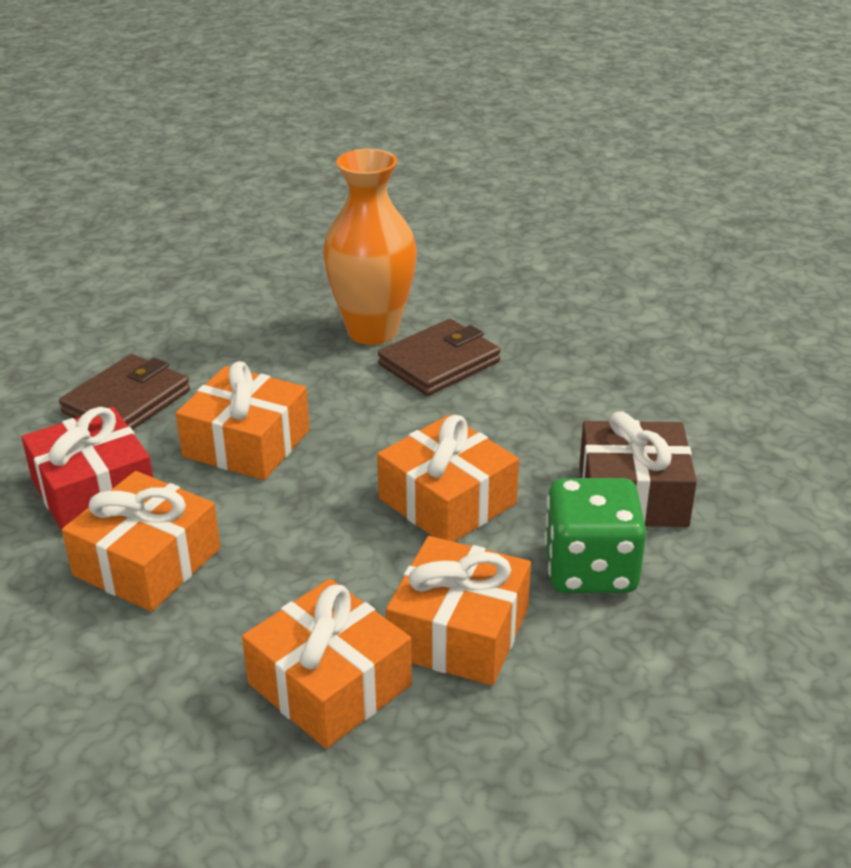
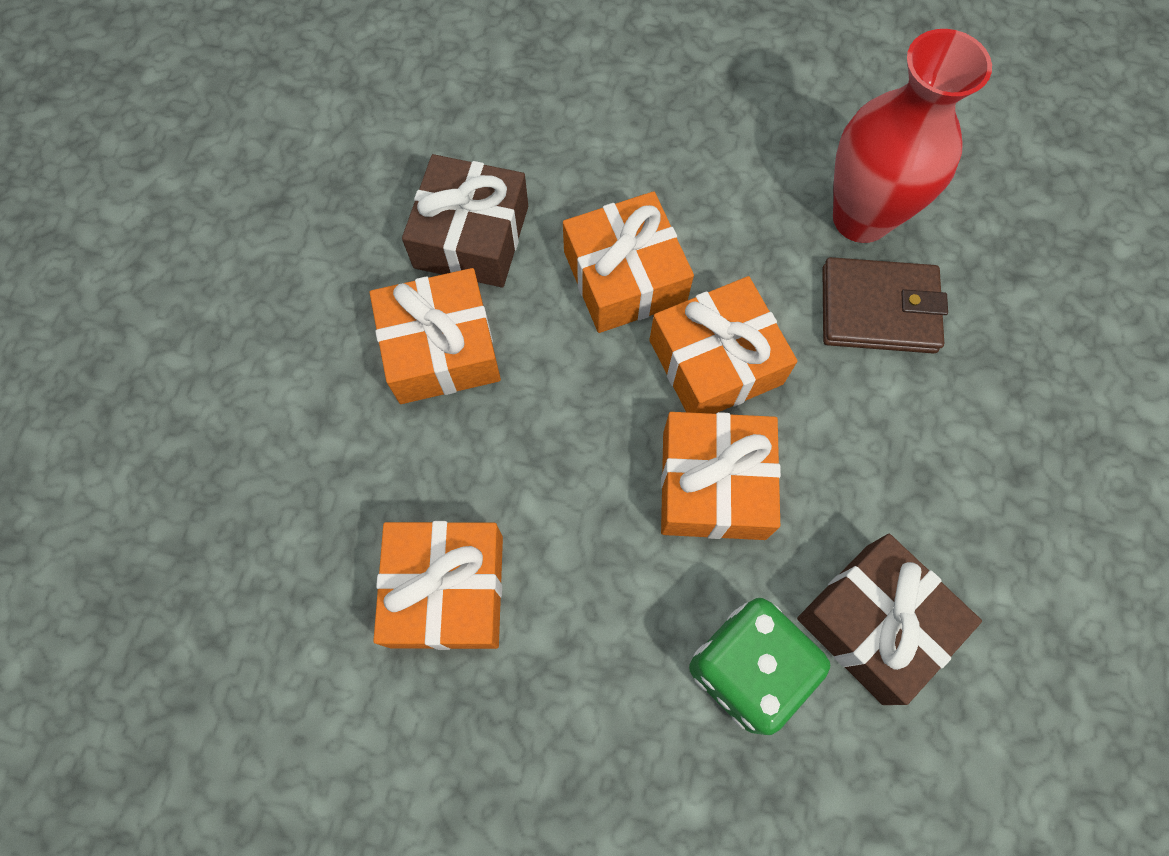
camera: 45 degrees right, 35 degrees up
red gift [22,407,153,531] -> brown gift [402,154,528,287]
brown wallet [59,354,190,430] -> none
orange vase [323,149,417,345] -> red vase [833,29,992,243]
orange gift [386,536,531,686] -> orange gift moved to [649,276,797,414]

